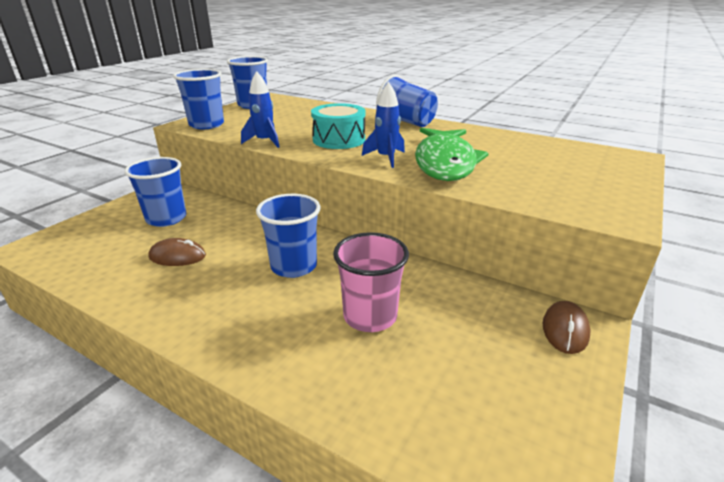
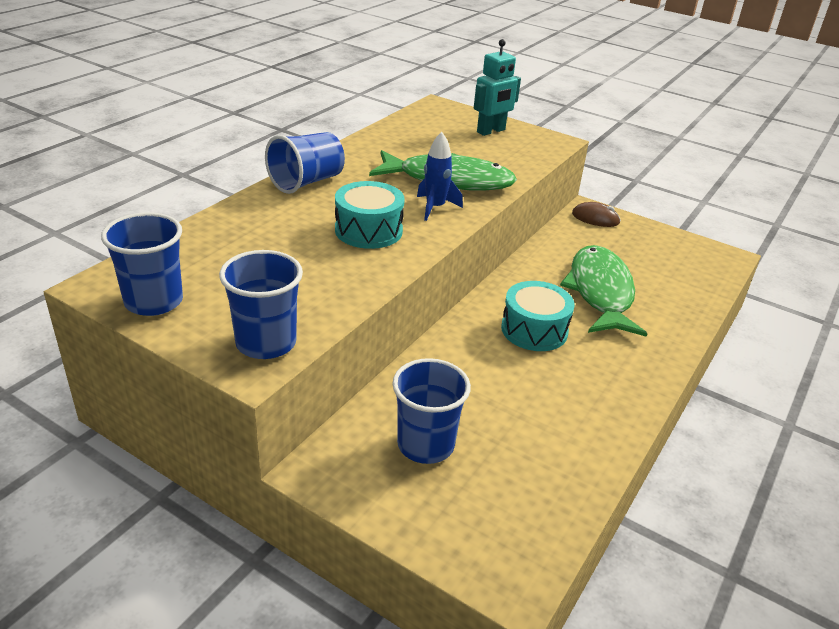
camera: 90 degrees left, 5 degrees up
brown mouse [148,238,206,266] -> none
blue rocket [241,71,279,148] -> none
blue cup [256,194,321,278] -> turquoise drum [501,281,574,351]
pink cup [333,232,409,332] -> green fish [560,245,647,337]
none -> turquoise robot [474,39,521,136]

